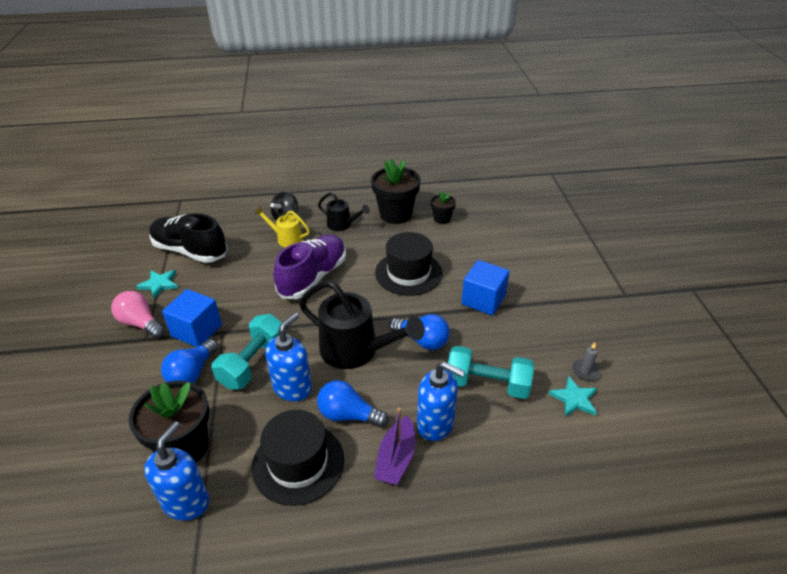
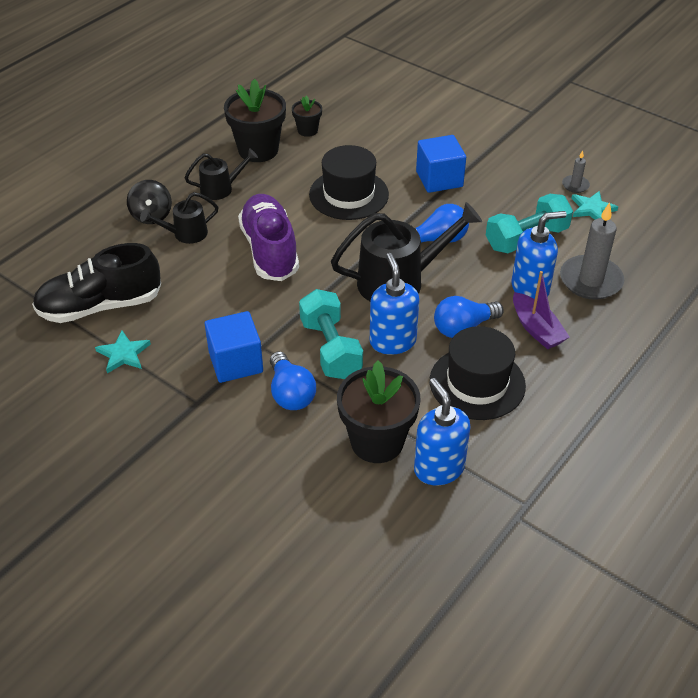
camera: 45 degrees left, 5 degrees up
pink light bulb [111,291,165,338] -> none
yellow watering can [254,207,310,247] -> black watering can [140,192,218,244]
none -> grey candle [560,202,624,300]

